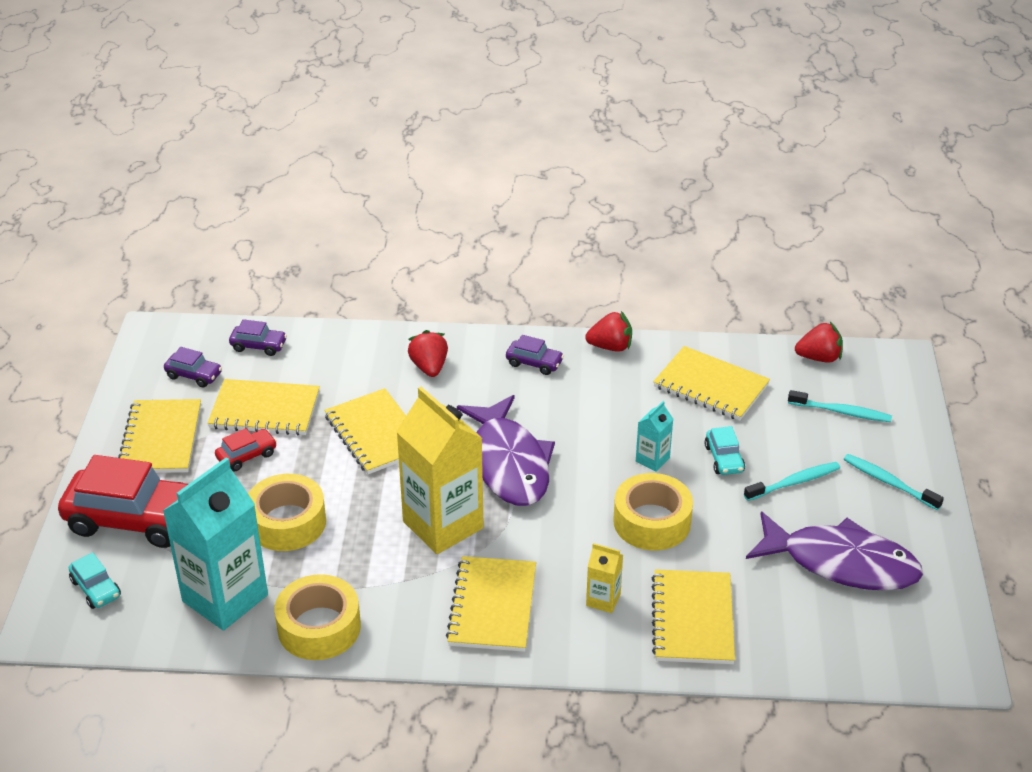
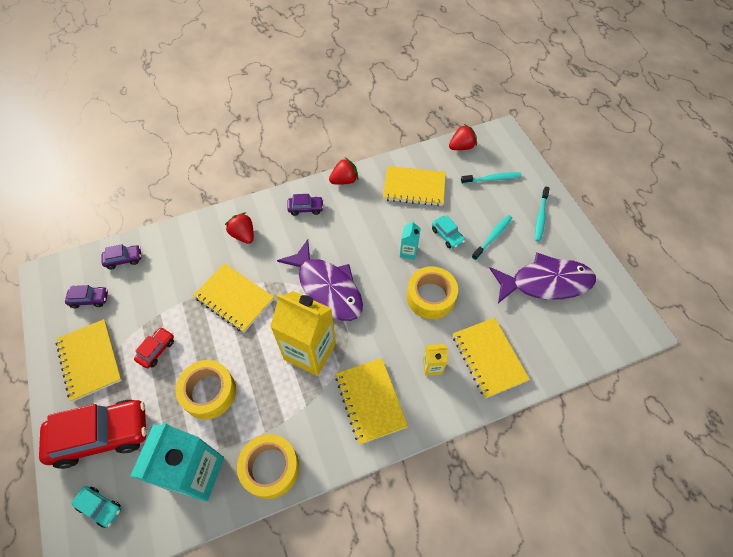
camera: 25 degrees left, 20 degrees up
yellow notebook [208,379,320,436] -> none
turquoise toothbrush [844,454,944,510] -> turquoise toothbrush turned 90 degrees counterclockwise [535,186,550,242]

